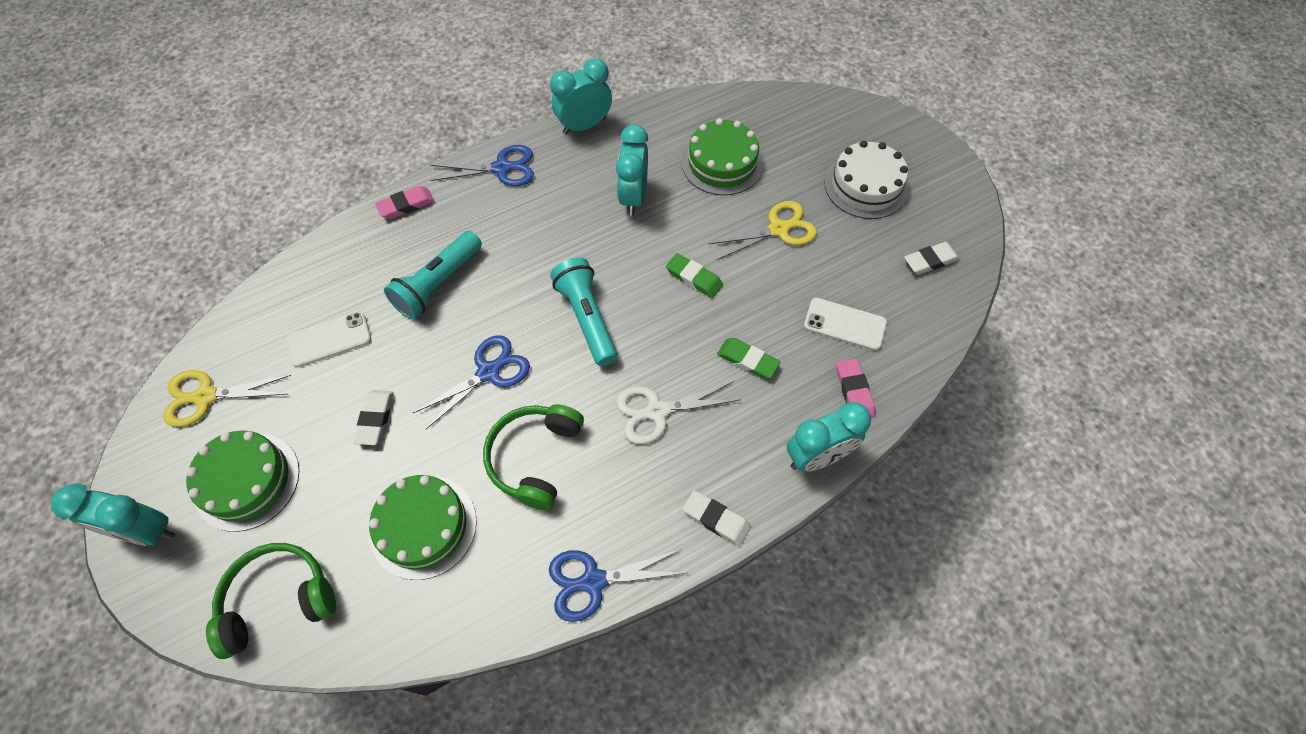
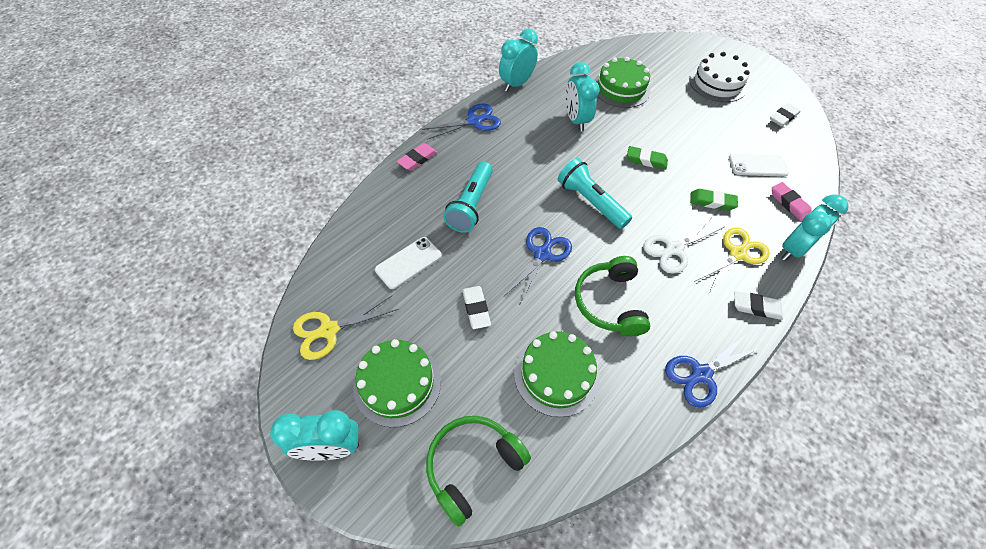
camera: 20 degrees left, 5 degrees down
yellow scissors [709,201,817,260] -> yellow scissors moved to [694,228,770,293]

